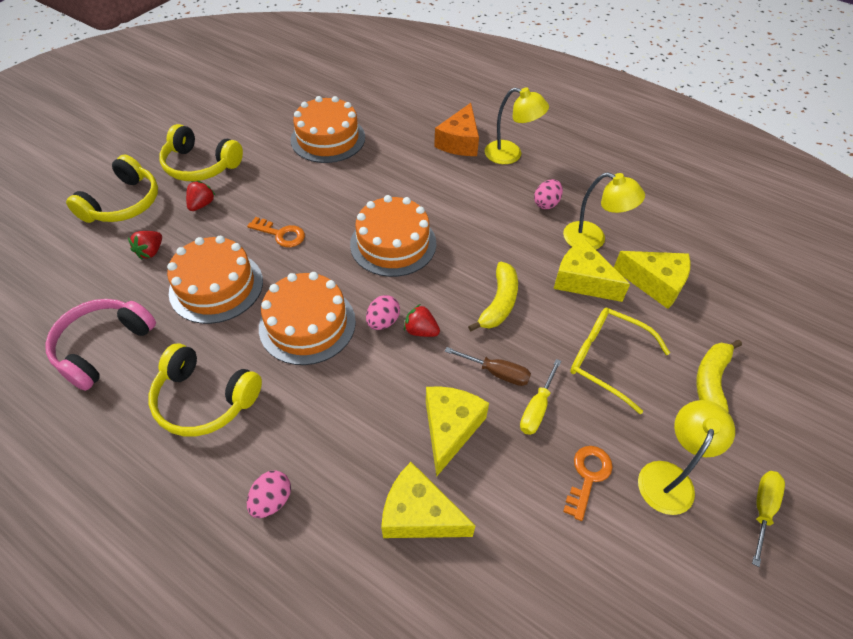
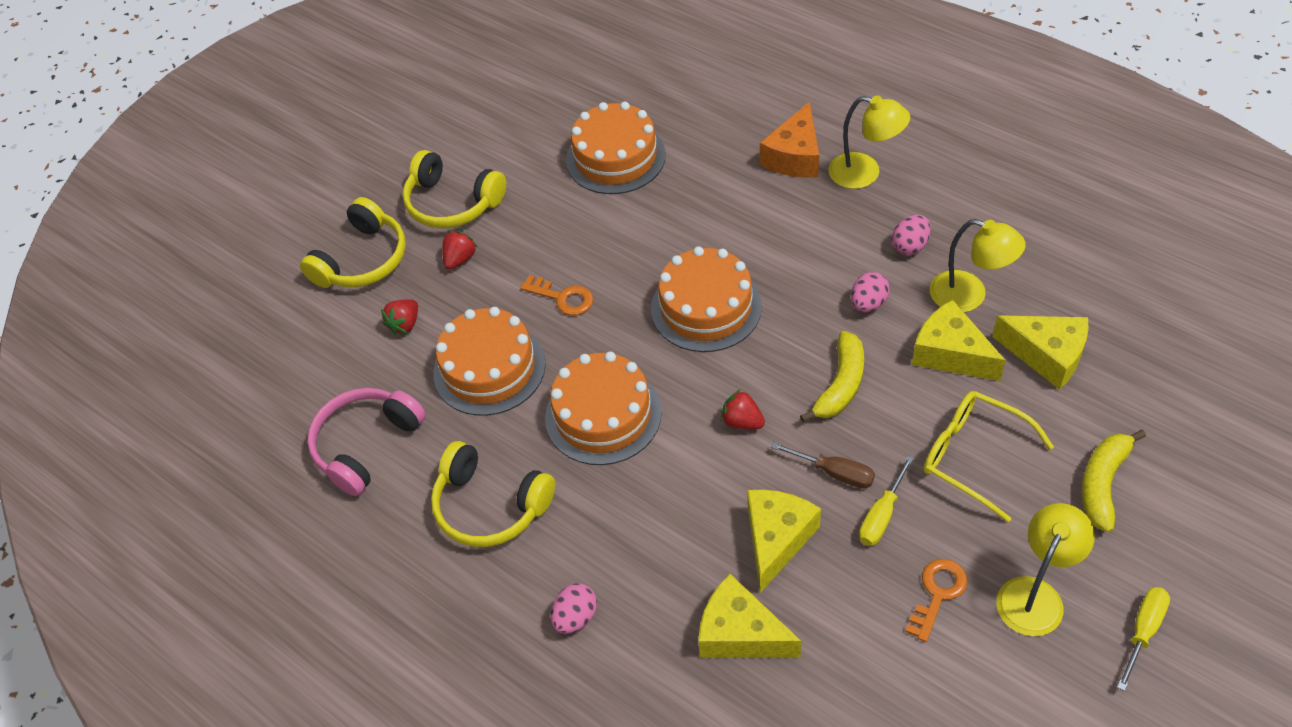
camera: 10 degrees right, 0 degrees up
pink egg [366,295,400,330] -> pink egg moved to [851,272,890,312]

